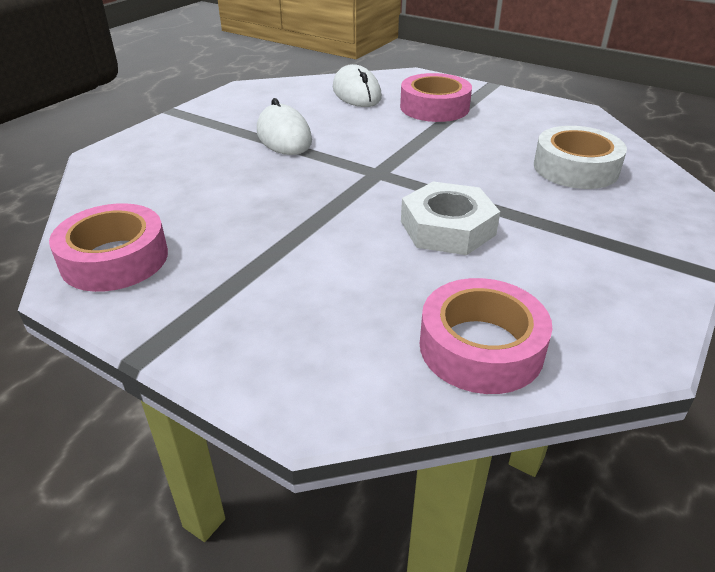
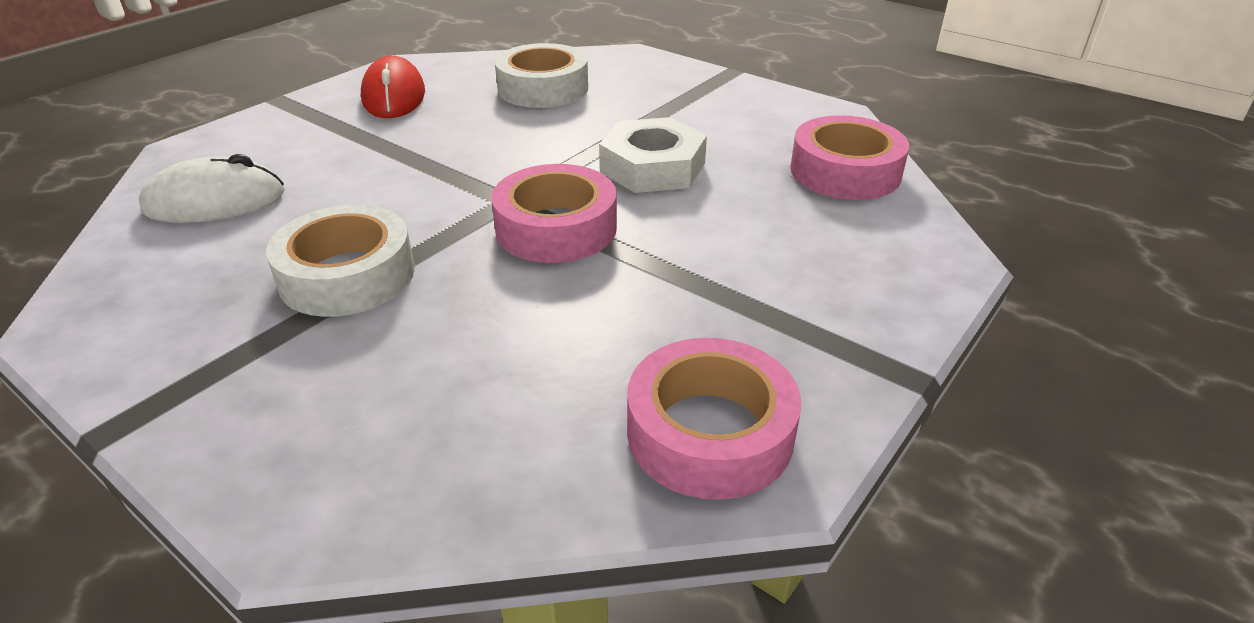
camera: 85 degrees left, 0 degrees up
white mouse [257,98,312,155] -> white tape [266,204,415,317]
pink tape [400,73,472,122] -> pink tape moved to [492,164,617,263]
none -> red mouse [361,55,425,118]

